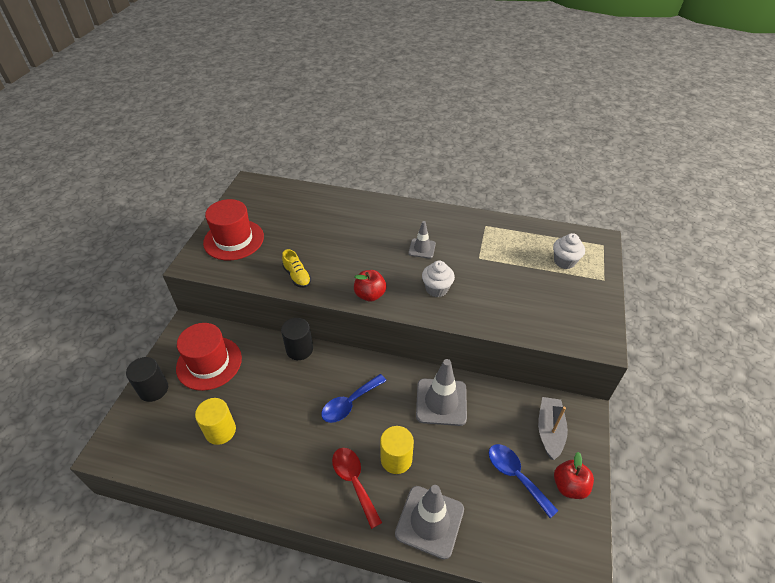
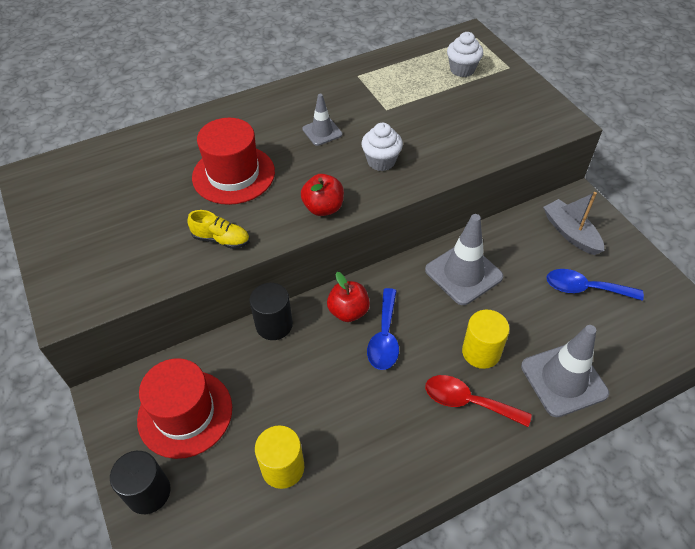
camera: 40 degrees left, 5 degrees up
red hat [203,199,264,261] -> red hat moved to [192,118,275,205]
red apple [554,452,594,499] -> red apple moved to [327,272,370,322]

